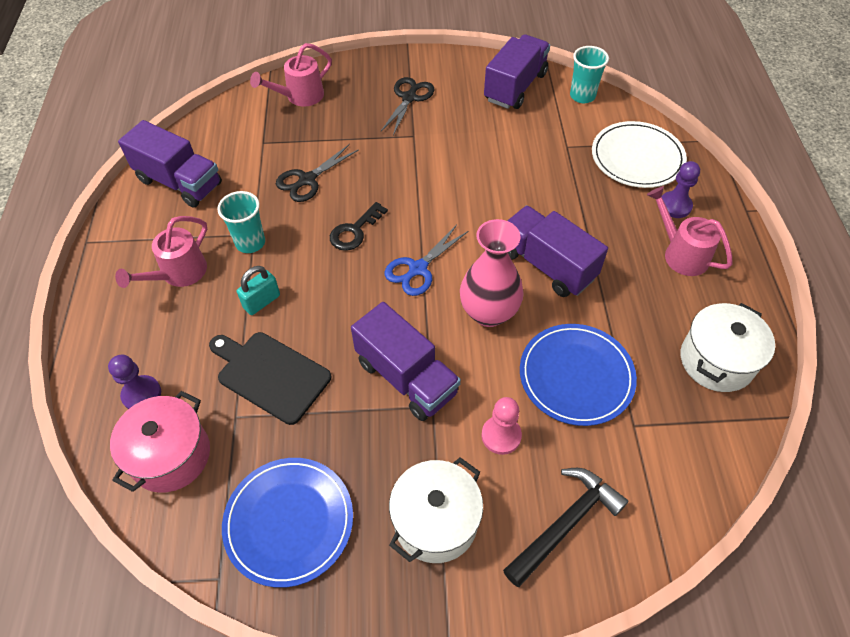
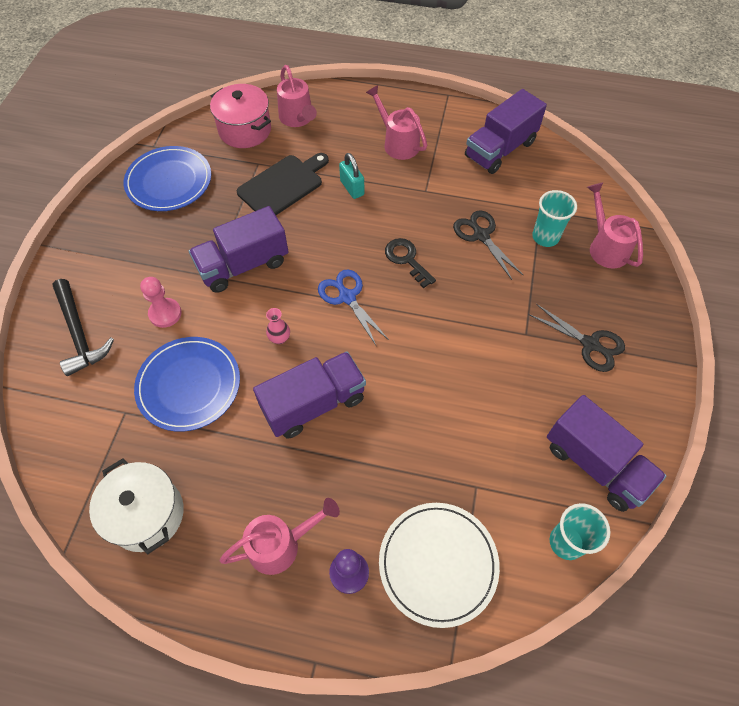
camera: 105 degrees right, 5 degrees up
purple pawn [108,355,161,409] -> pink watering can [277,65,317,127]
turquoise cup [217,191,265,253] -> turquoise cup moved to [532,190,577,247]
white pot [389,457,483,563] -> none
pink vase [460,219,524,327] -> pink vase [266,308,290,344], size x0.42

